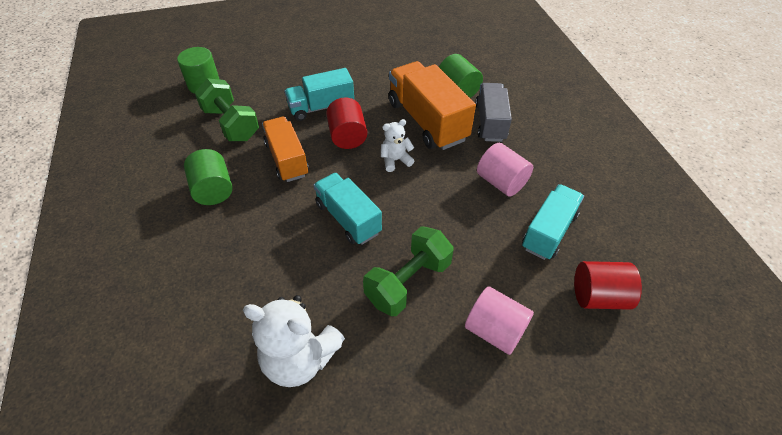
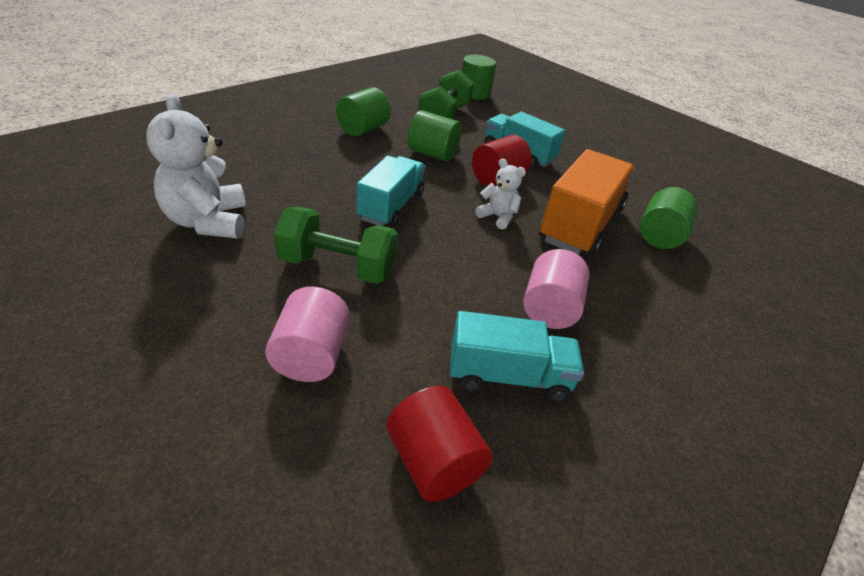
camera: 55 degrees right, 10 degrees down
orange truck [262,116,309,182] -> green cylinder [407,110,462,161]
grey truck [475,83,512,142] -> none

